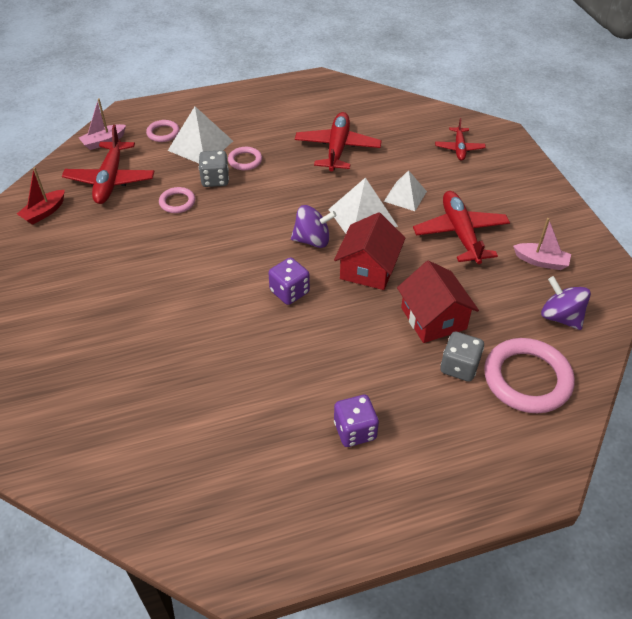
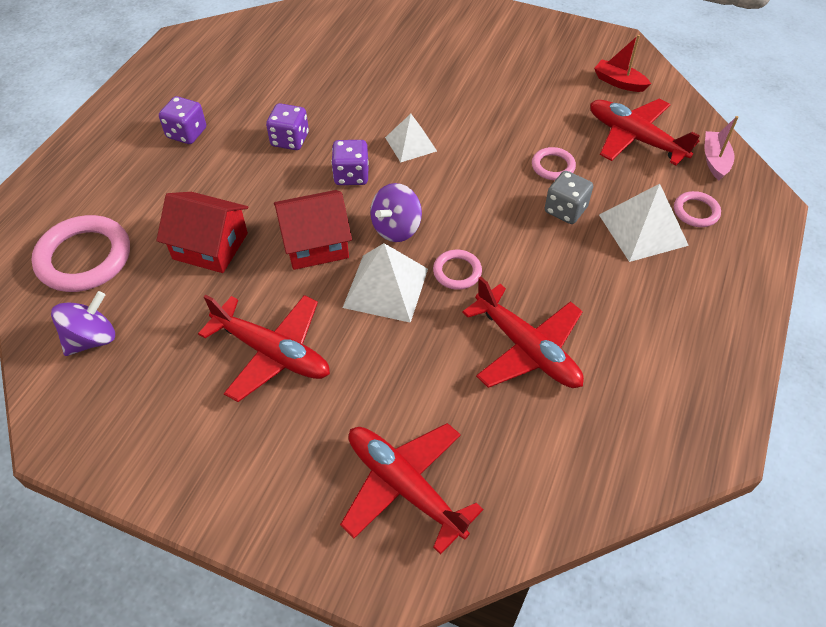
camera: 130 degrees right, 5 degrees up
red boat [17,167,65,225] -> red boat turned 45 degrees counterclockwise [594,35,651,92]
pink ring [228,147,262,170] -> pink ring moved to [433,250,482,290]
red house [334,212,405,290] -> red house turned 75 degrees counterclockwise [274,190,352,270]
white pyramid [384,170,427,211] -> white pyramid moved to [385,114,437,162]
red plane [435,118,486,161] -> red plane [340,423,483,555], size x1.73
grey dice [441,332,484,382] -> none
pink boat [513,218,571,270] -> none
purple spinning top [541,276,591,330] -> purple spinning top turned 45 degrees counterclockwise [51,291,115,356]
none -> purple dice [266,103,309,150]

